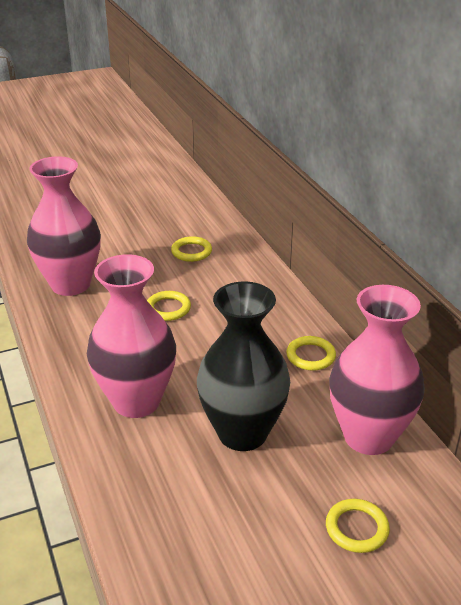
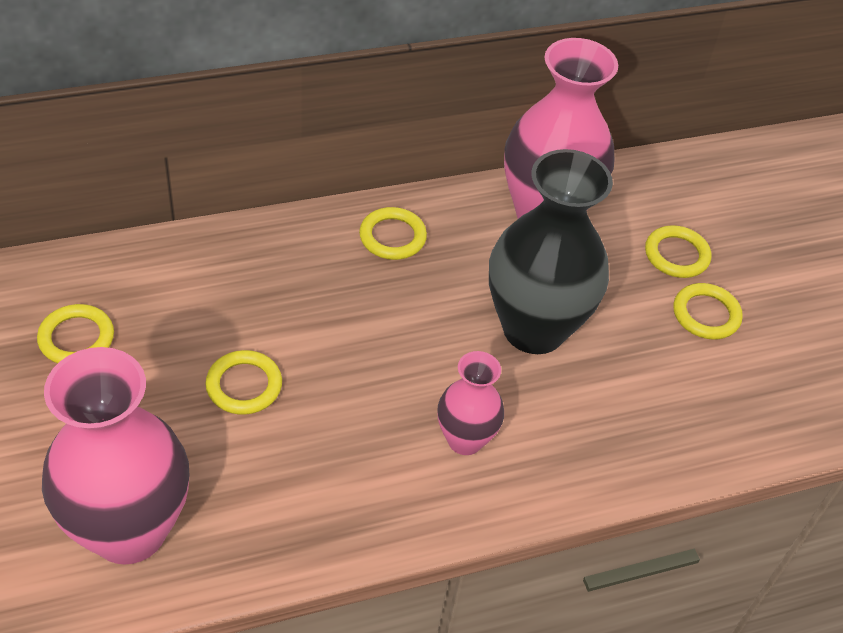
camera: 90 degrees left, 15 degrees up
pink vase [87,254,176,418] -> pink vase [437,351,504,455], size x0.53
none -> yellow ring [673,283,743,340]

